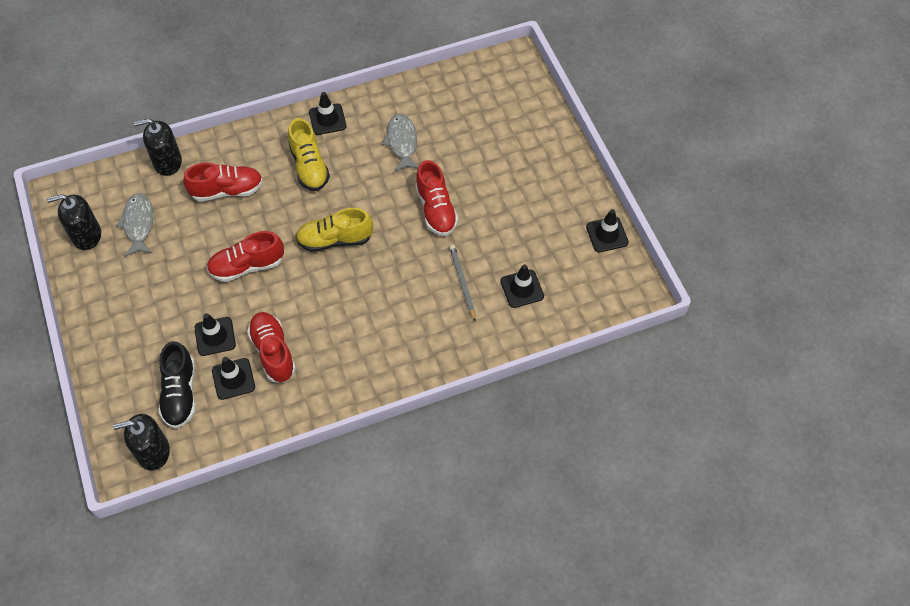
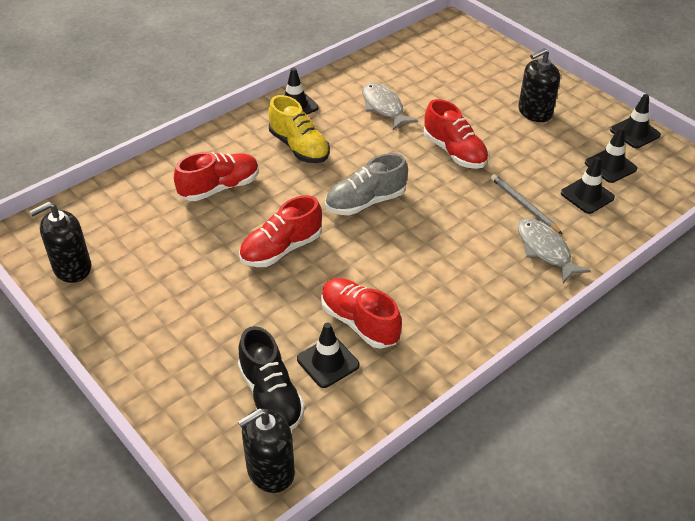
camera: 20 degrees left, 15 degrees down
grey fish [116,193,154,257] -> grey fish moved to [518,218,591,283]
black soap dispenser [134,118,182,176] -> black soap dispenser moved to [518,48,560,122]
black traffic cone [195,313,236,356] -> black traffic cone moved to [585,127,637,183]
yellow shoe [296,208,373,252] -> grey shoe [325,153,408,215]

